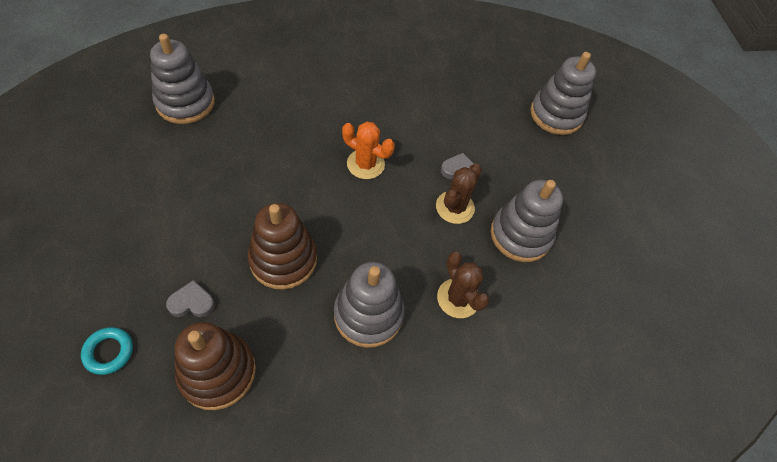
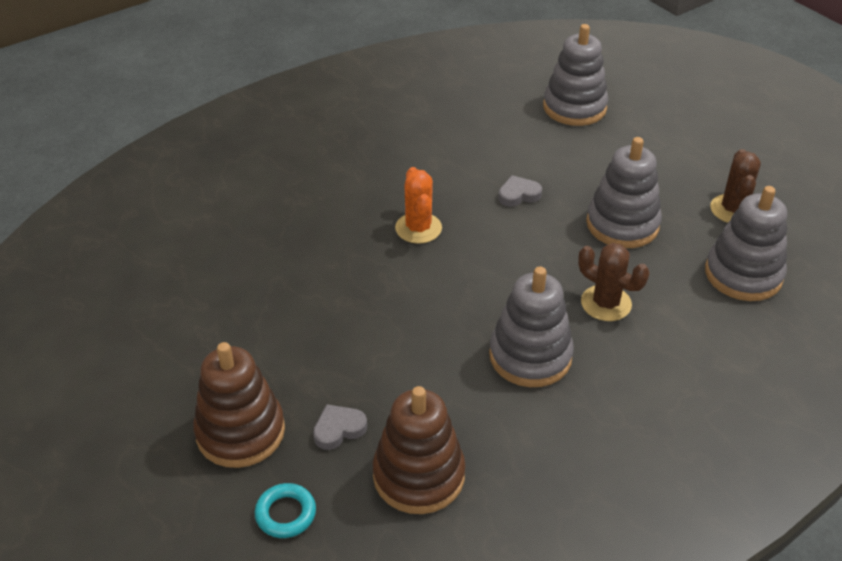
camera: 20 degrees left, 15 degrees down
grey stacking toy [150,34,215,124] -> grey stacking toy moved to [705,186,787,301]
brown stacking toy [248,203,317,290] -> brown stacking toy moved to [193,342,285,468]
orange cactus [342,122,395,179] -> orange cactus turned 75 degrees clockwise [395,167,442,244]
brown cactus [436,164,482,224] -> brown cactus moved to [710,149,761,223]

